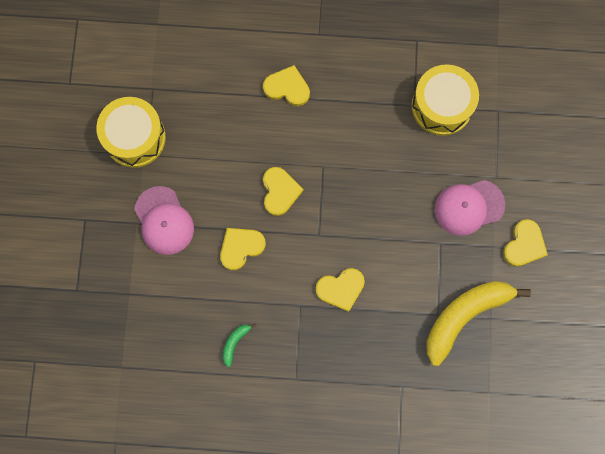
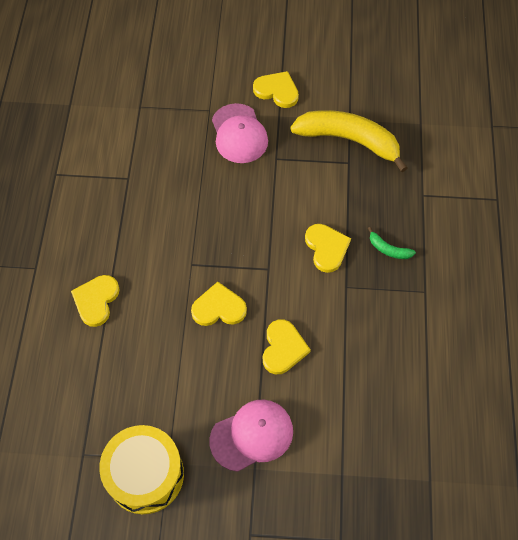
camera: 90 degrees left, 15 degrees down
yellow heart [220,228,266,270] -> yellow heart turned 135 degrees counterclockwise [263,319,311,374]
green banana [223,323,256,367] -> green banana moved to [368,227,416,259]
yellow drum [412,64,479,136] -> none
yellow banana [426,281,531,366] -> yellow banana turned 150 degrees clockwise [290,110,408,172]

